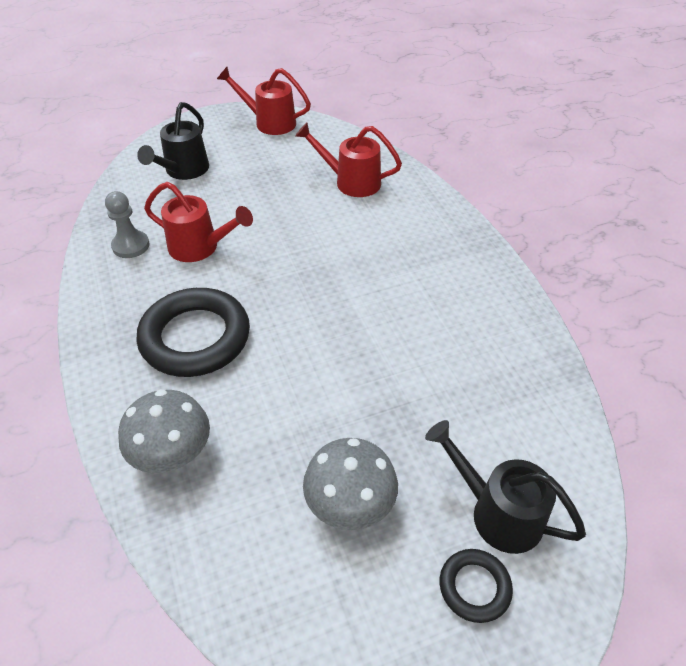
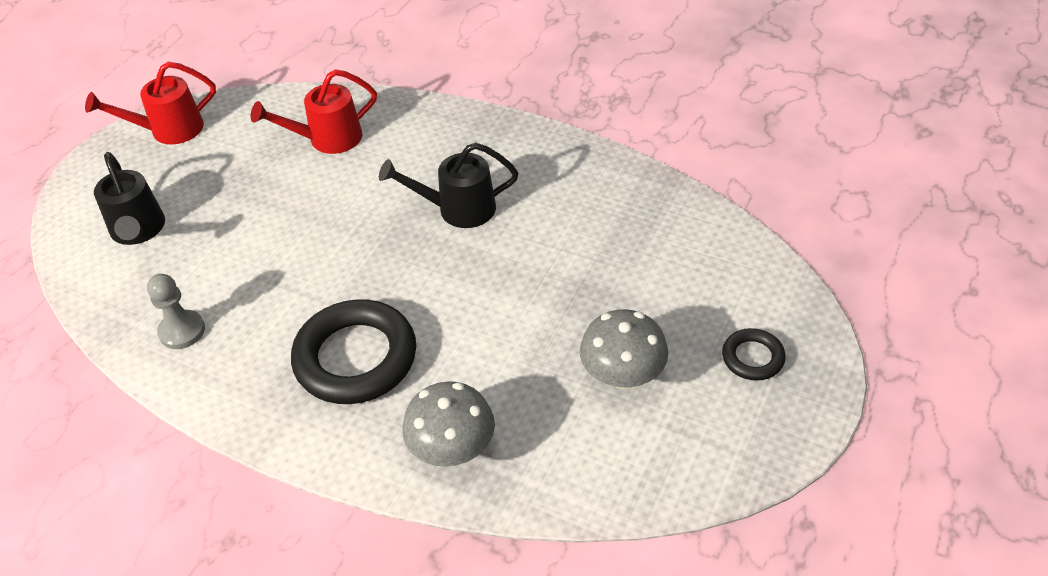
camera: 40 degrees left, 0 degrees up
red watering can [144,182,253,262] -> none
black watering can [425,420,586,554] -> black watering can moved to [379,142,519,228]

